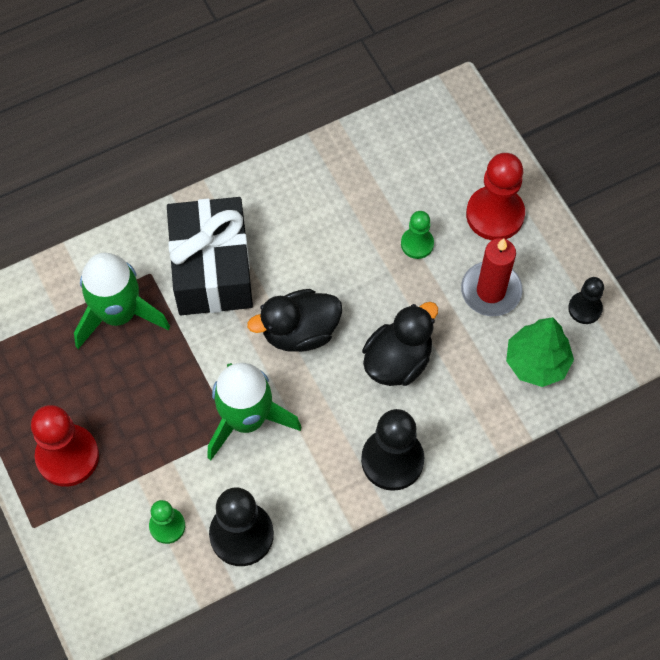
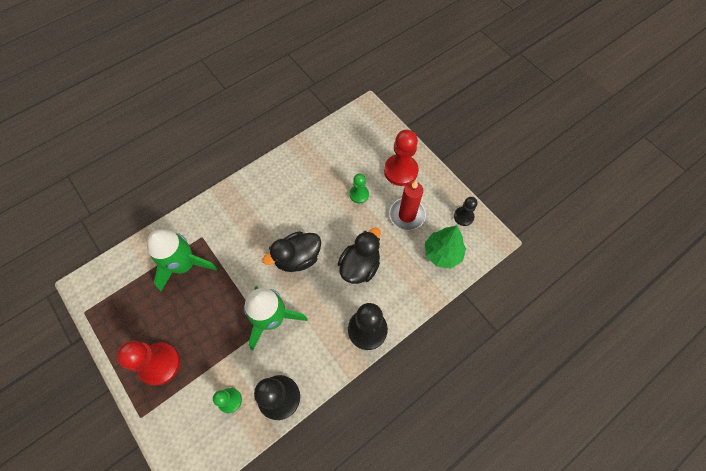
camera: 10 degrees left, 0 degrees up
black gift [167,197,253,315] -> none

